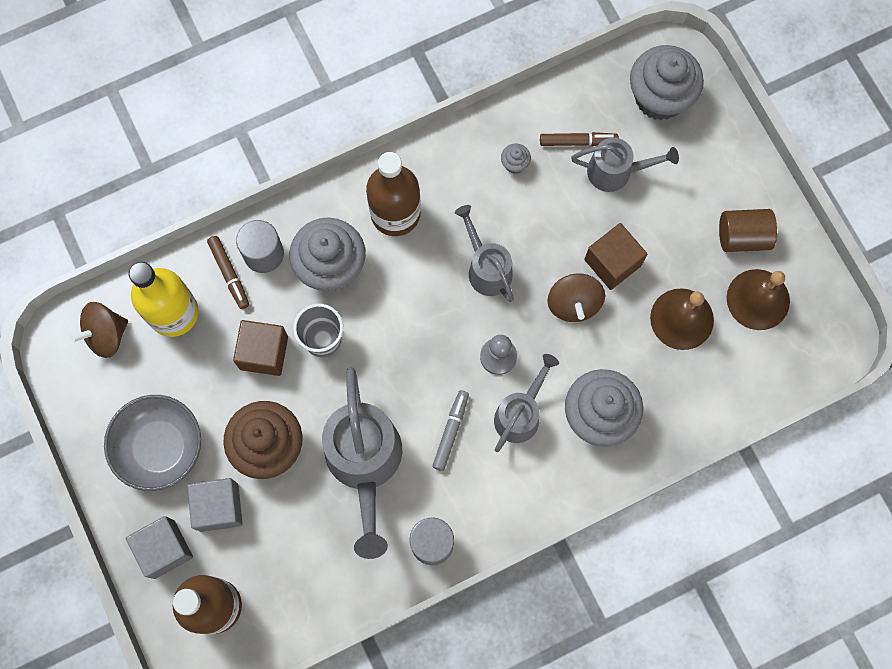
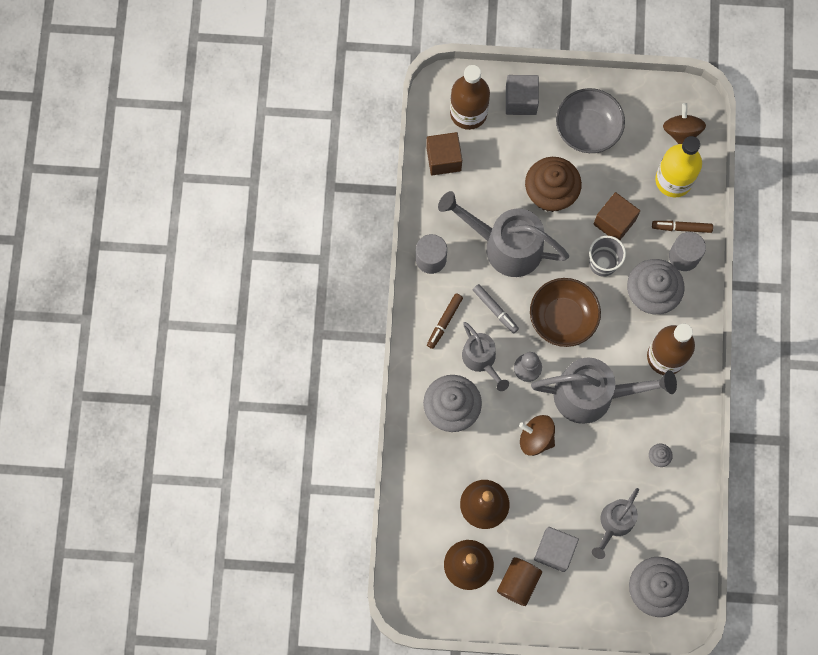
camera: 120 degrees right, 0 degrees up
grey cube [187,478,243,532] -> grey cube moved to [534,527,579,572]
grey watering can [455,205,514,302] -> grey watering can [531,357,677,424], size x1.72
brown marker [540,132,619,146] -> brown marker moved to [427,293,463,349]
brown cube [584,223,647,290] -> brown cube moved to [426,132,462,175]
none -> brown bowl [530,278,601,347]

